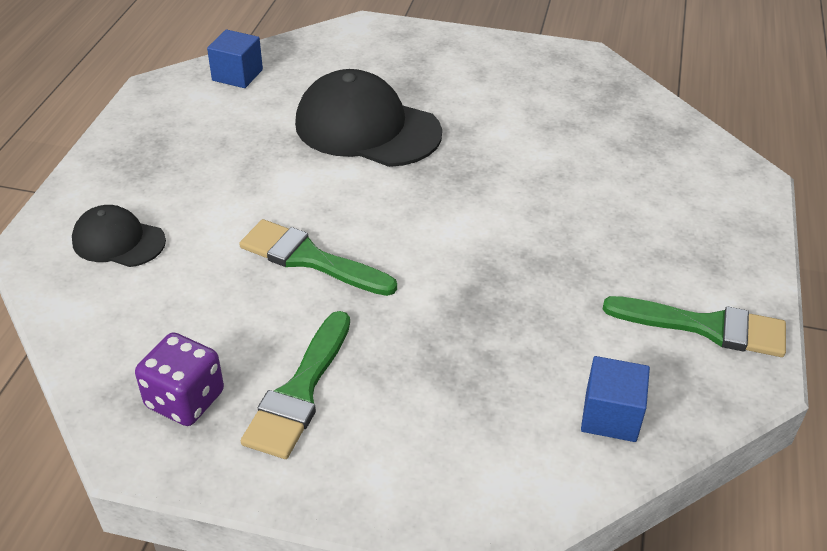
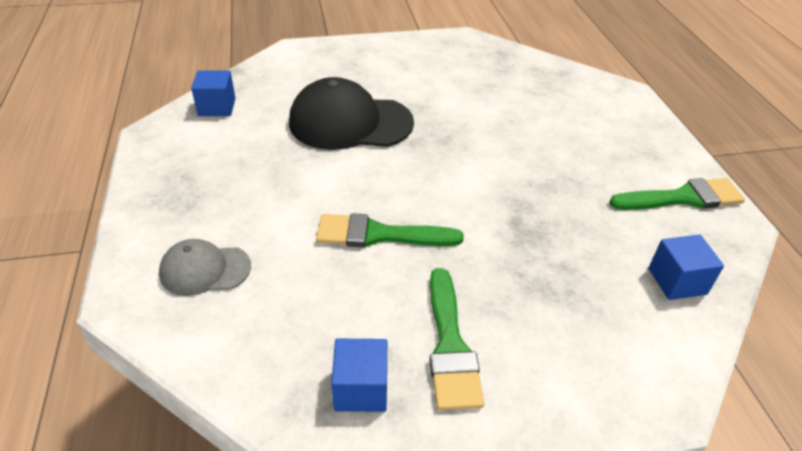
camera: 25 degrees left, 0 degrees up
black cap [72,205,166,267] -> grey cap [159,239,251,296]
purple dice [135,332,224,426] -> blue cube [331,339,387,412]

